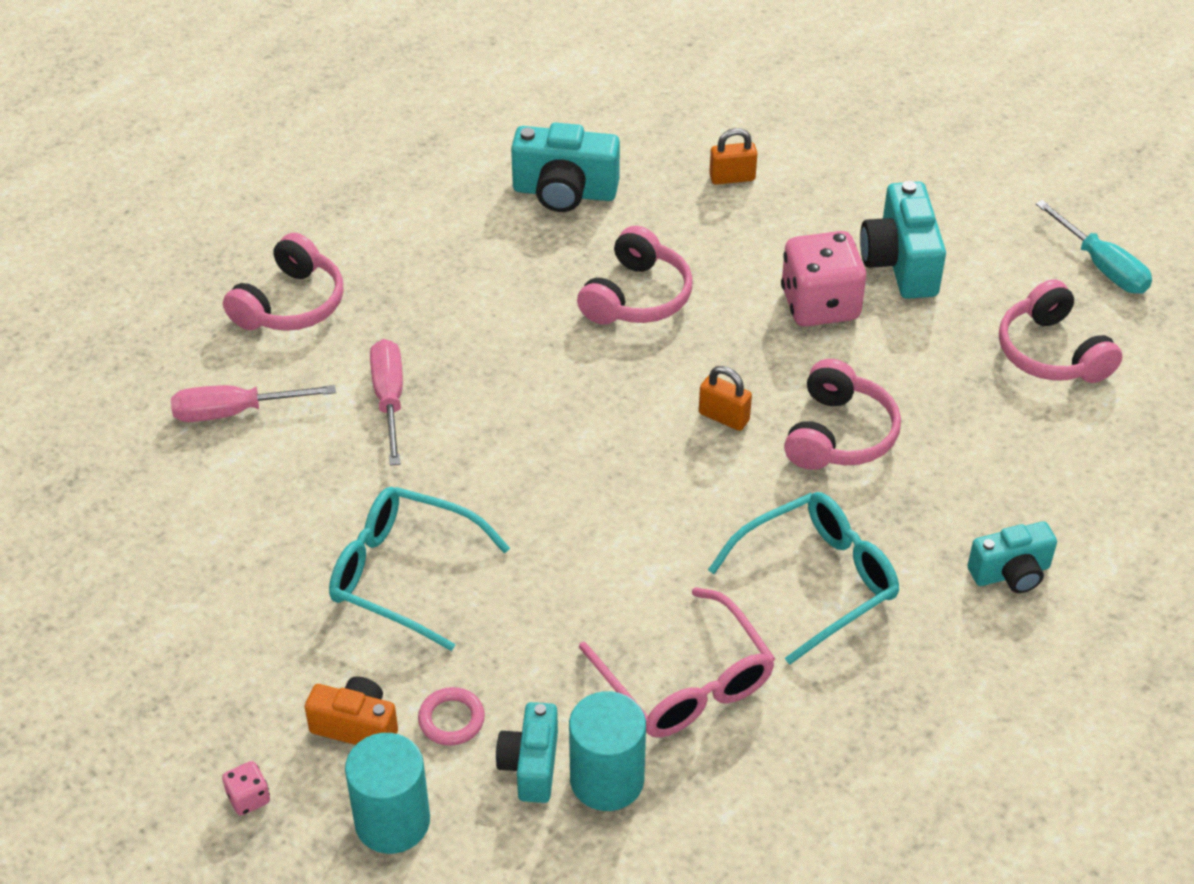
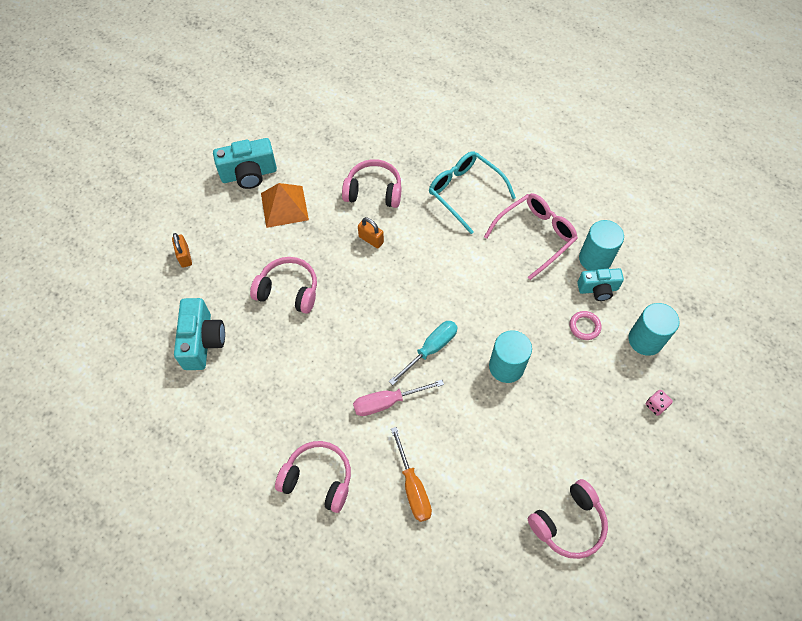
camera: 100 degrees left, 15 degrees up
pink screwdriver [171,385,336,422] -> orange screwdriver [391,427,432,522]
orange camera [305,677,398,745] -> none
turquoise glasses [329,487,510,651] -> turquoise cylinder [489,330,532,383]
orange padlock [699,366,752,431] -> orange padlock turned 75 degrees counterclockwise [358,217,384,249]
pink dice [781,231,866,327] -> orange pyramid [261,183,309,228]
turquoise camera [967,521,1057,593] -> none
pink headphones [999,279,1123,383] -> pink headphones moved to [528,479,608,559]
turquoise screwdriver [1035,200,1152,294] -> turquoise screwdriver moved to [389,321,458,385]

